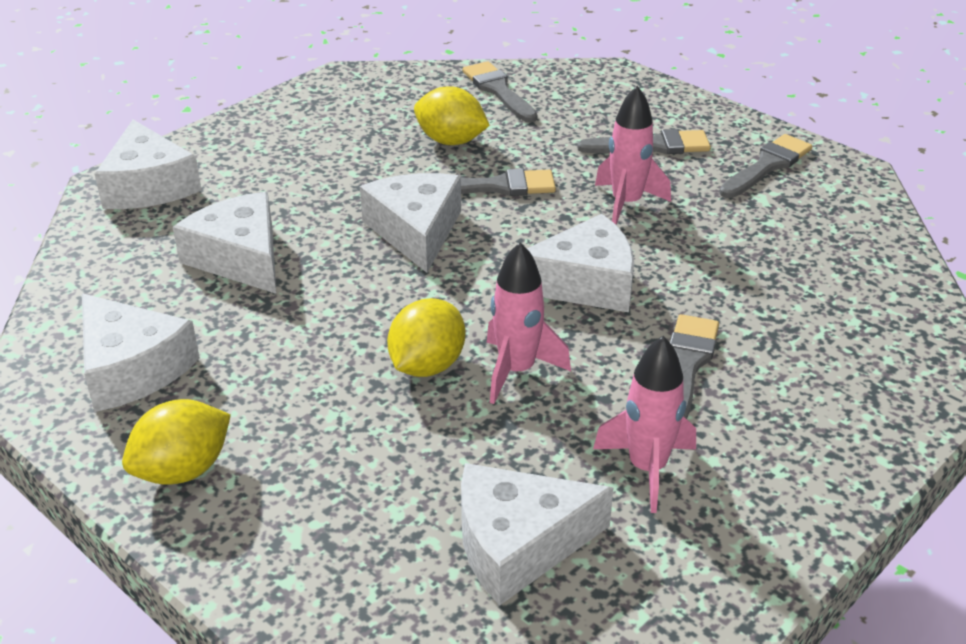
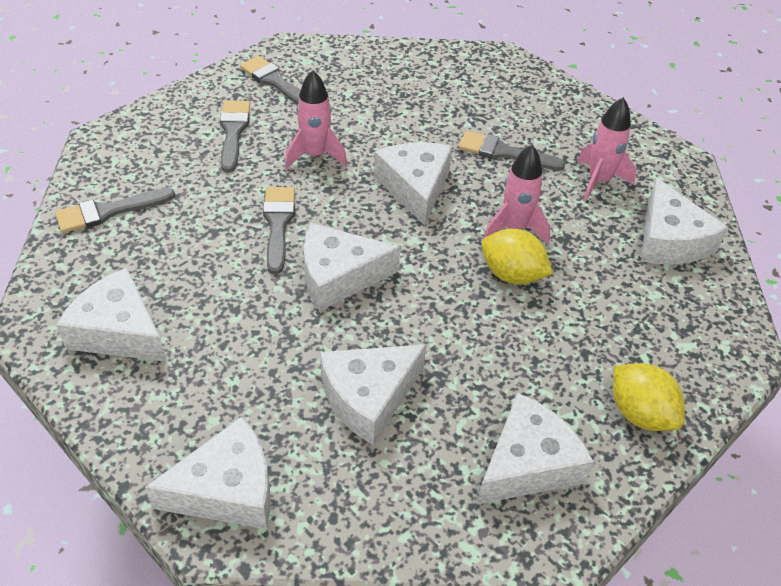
camera: 90 degrees left, 10 degrees up
yellow lemon [414,87,490,145] -> none
none -> white cheese [56,267,166,362]

